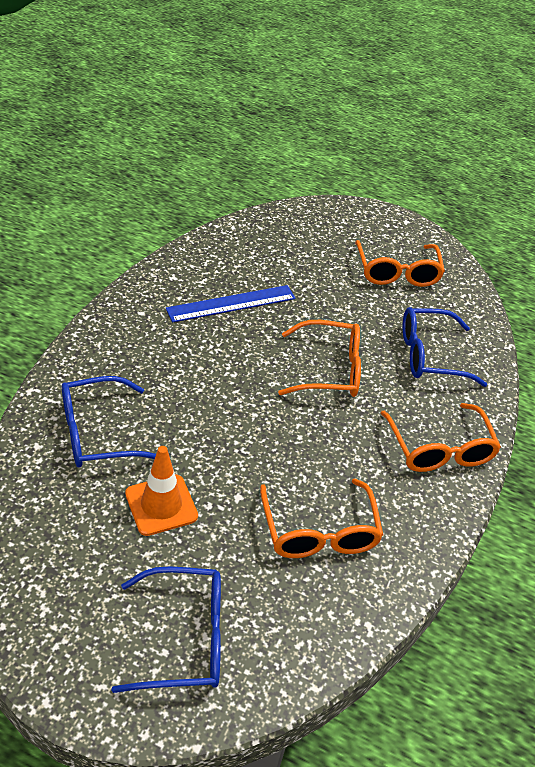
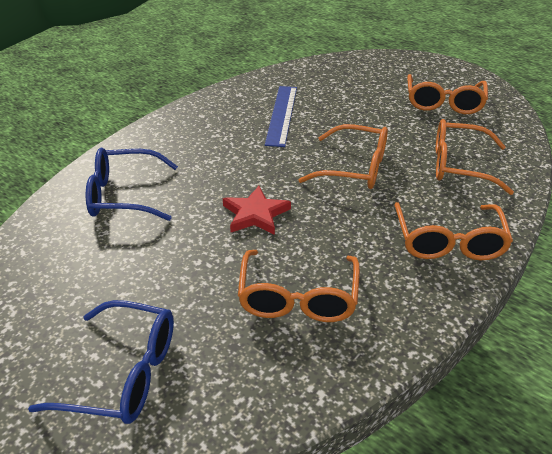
camera: 20 degrees right, 5 degrees down
orange traffic cone [125,446,198,536] -> none
blue ruler [166,285,296,323] -> blue ruler turned 75 degrees counterclockwise [265,86,297,147]
blue glasses [403,307,487,387] -> orange glasses [436,119,514,195]
none -> red star [223,186,291,235]

